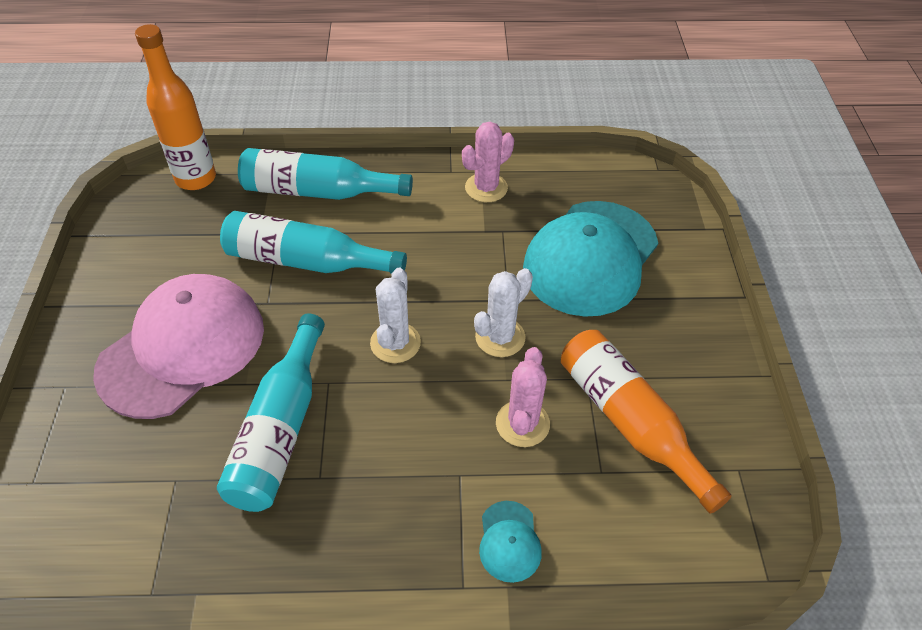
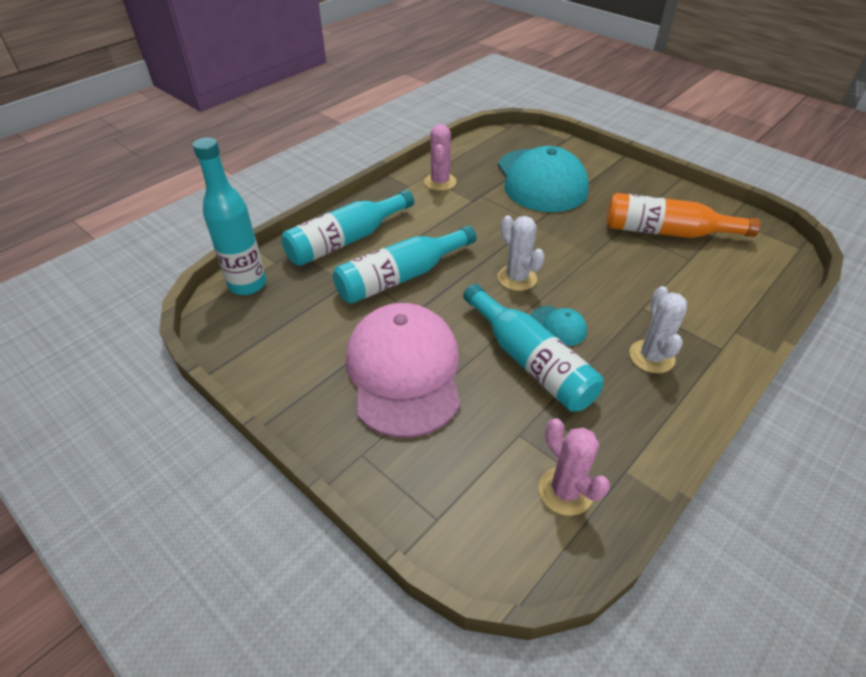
camera: 45 degrees left, 5 degrees down
orange bottle [135,24,216,190] -> turquoise bottle [193,137,266,295]
white cactus [474,268,533,357] -> white cactus moved to [629,286,687,373]
turquoise cap [479,501,542,583] -> turquoise cap moved to [530,306,587,346]
pink cactus [496,347,550,447] -> pink cactus moved to [539,418,610,516]

